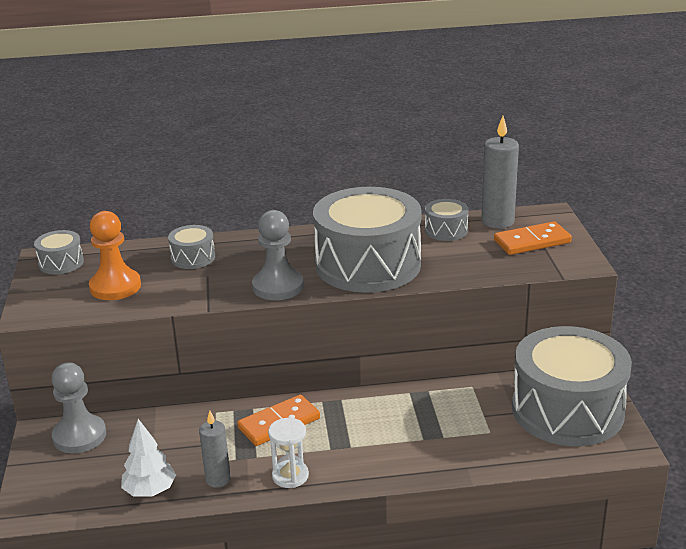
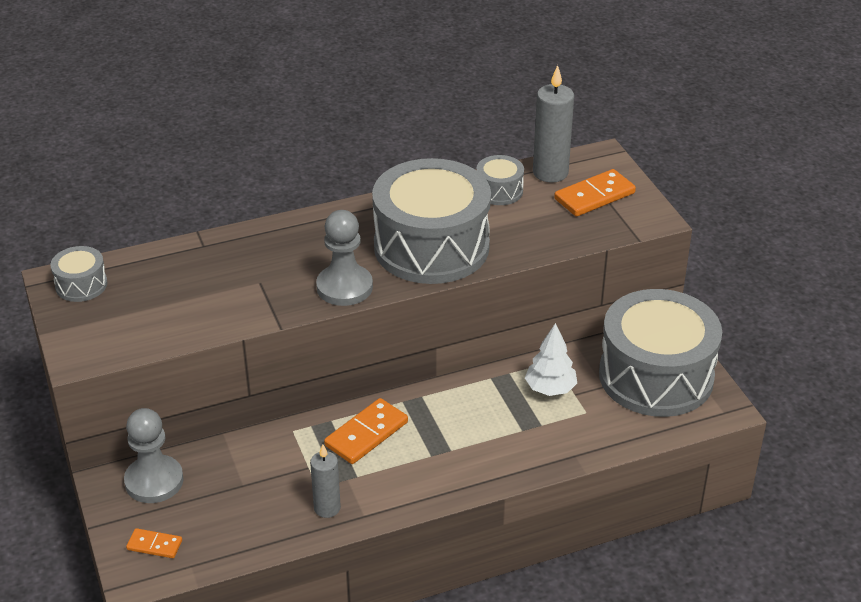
camera: 15 degrees left, 10 degrees up
orange pawn [89,211,141,300] -> none
white tree [121,419,176,496] -> white tree moved to [525,323,577,396]
grey drum [168,225,215,269] -> none
white hourglass [268,418,309,488] -> none
none -> orange domino [126,528,182,558]

